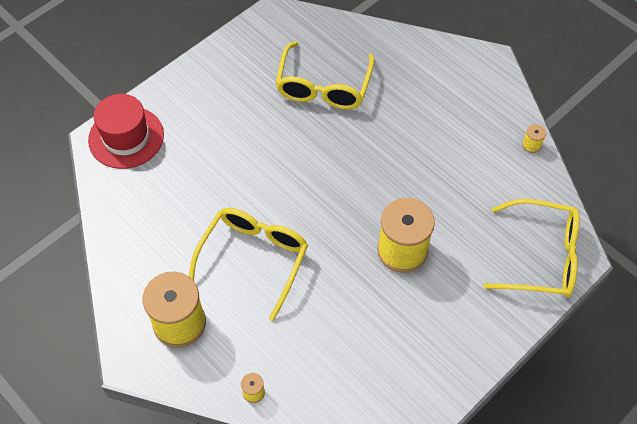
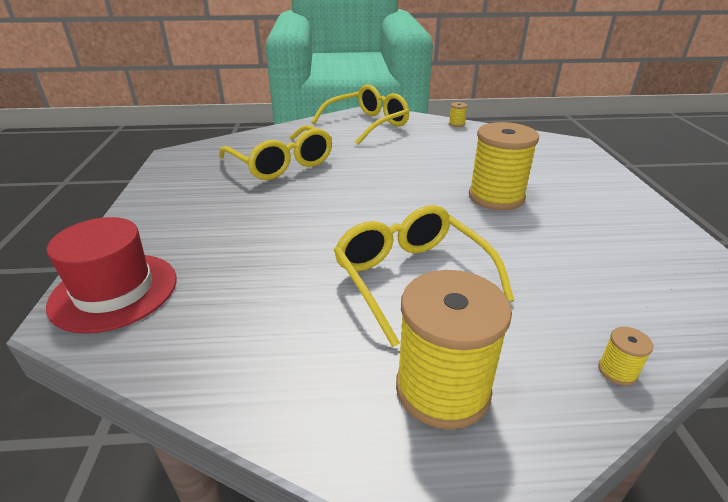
camera: 50 degrees left, 25 degrees down
yellow glasses [483,199,580,297] -> yellow glasses moved to [311,84,410,145]

